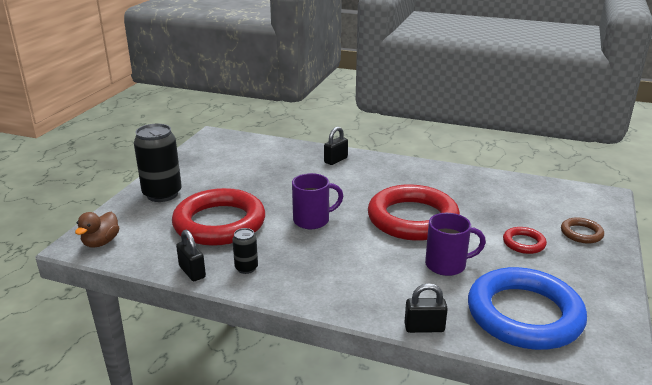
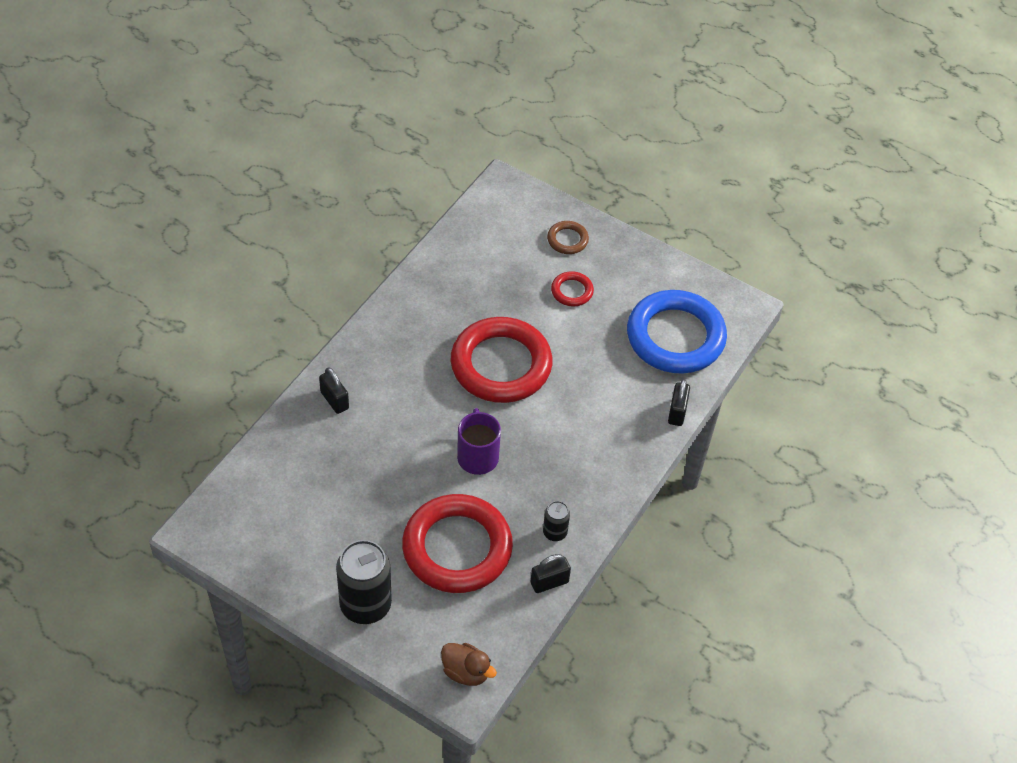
camera: 80 degrees left, 25 degrees up
purple mug [425,213,486,276] -> none

